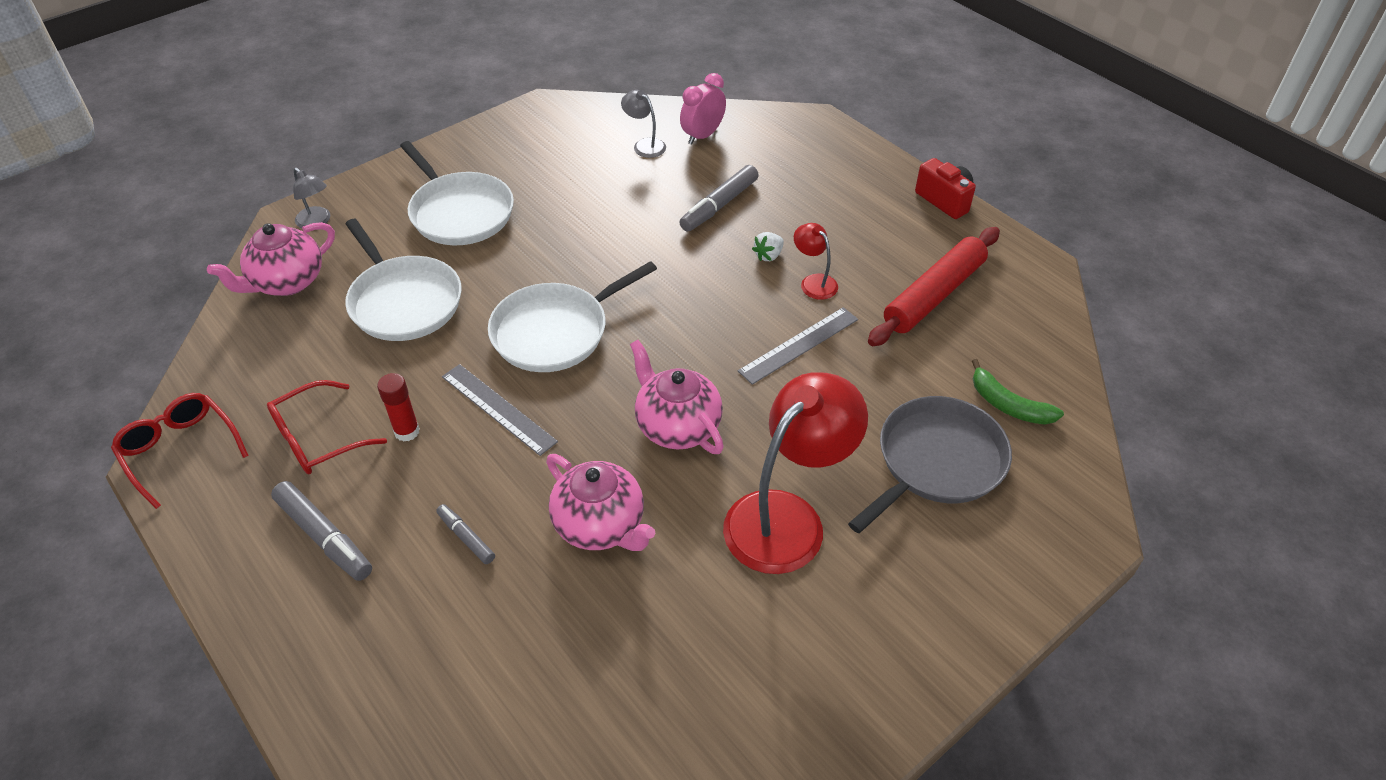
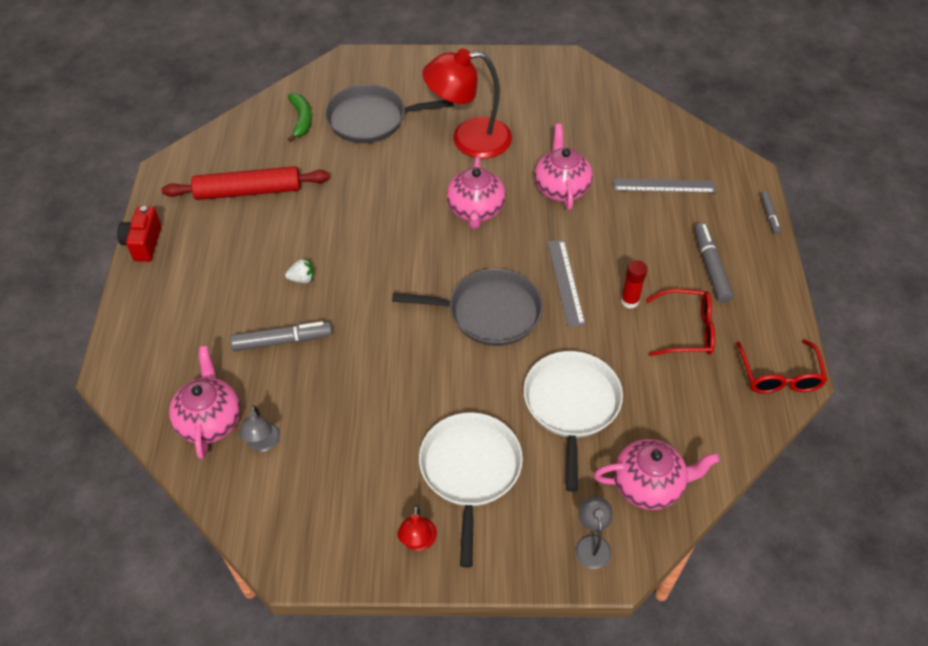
camera: 140 degrees left, 5 degrees up
grey marker [436,504,495,564] -> grey marker moved to [760,191,781,235]
white pan [488,261,657,372] -> grey pan [392,269,543,346]
pink clock [680,73,726,145] -> pink teapot [169,346,241,459]
grey ruler [738,307,858,385] -> grey ruler moved to [613,179,716,193]
red lamp [794,223,838,300] -> red lamp moved to [397,505,437,551]

